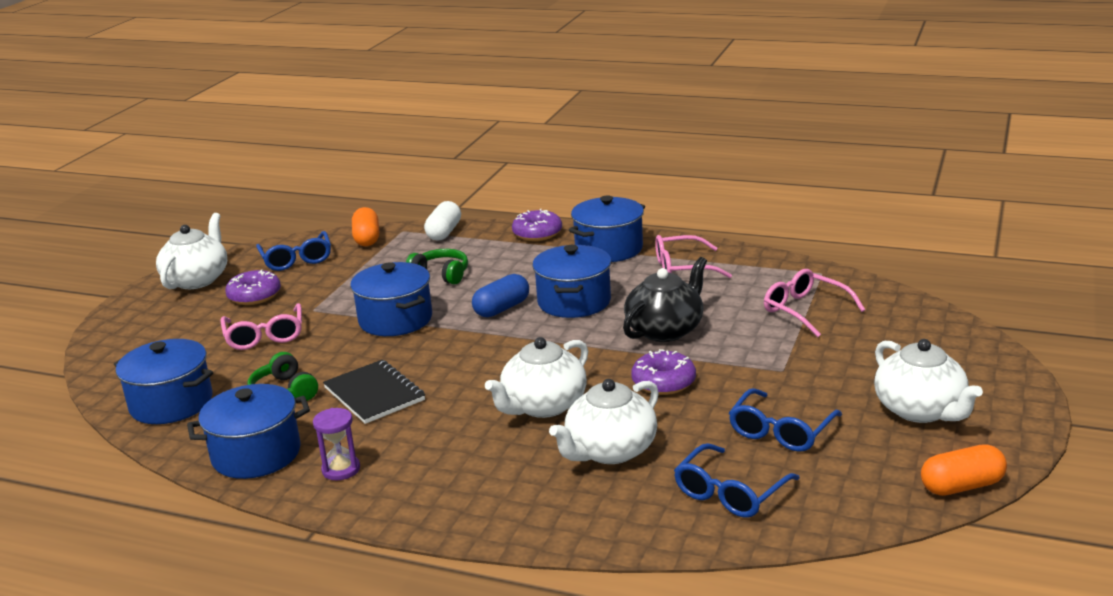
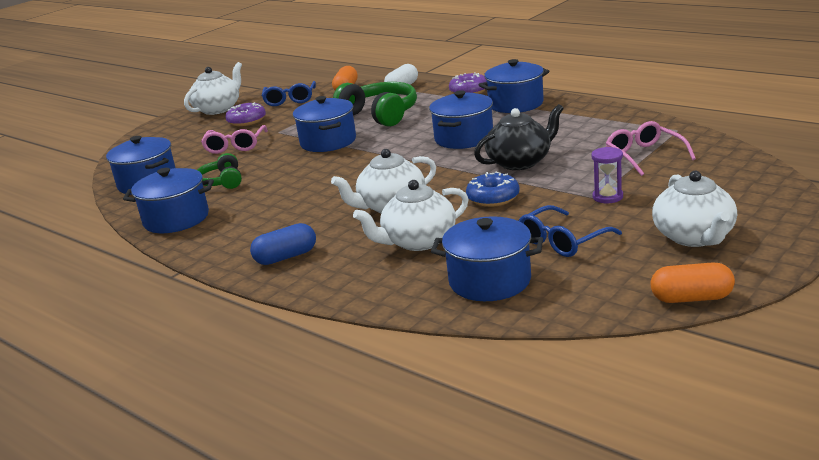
camera: 20 degrees right, 0 degrees up
purple hourglass [313,408,360,480] -> purple hourglass moved to [591,147,623,203]
black notebook [323,360,425,424] -> none
green headphones [406,249,468,284] -> green headphones [333,82,417,127], size x1.74
blue capsule [472,274,529,317] -> blue capsule moved to [250,223,316,265]
purple donut [631,349,696,395] -> blue donut [466,171,520,207]
pink glasses [655,235,732,278] -> none
blue glasses [674,443,800,518] -> blue pot [431,216,543,301]

